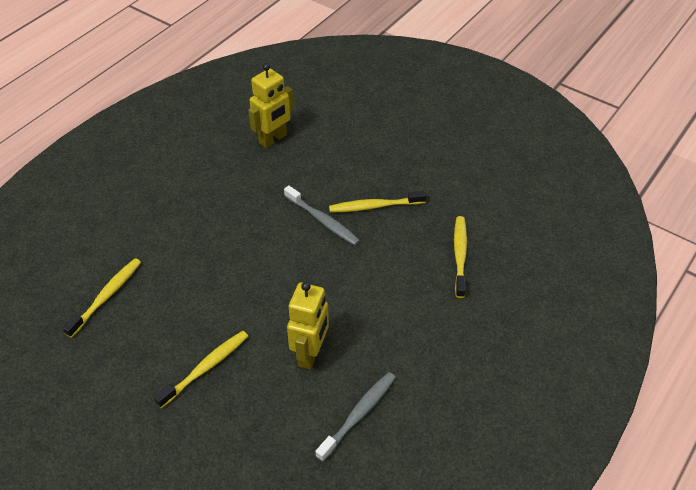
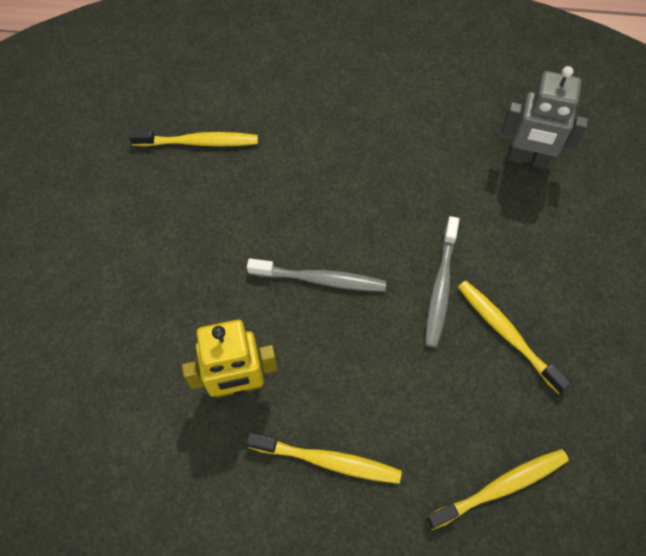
camera: 60 degrees right, 15 degrees up
yellow toothbrush [154,331,248,408] -> yellow toothbrush moved to [247,433,402,484]
yellow robot [249,63,294,148] -> grey robot [501,66,588,169]
grey toothbrush [316,372,396,462] -> grey toothbrush moved to [247,258,386,292]

